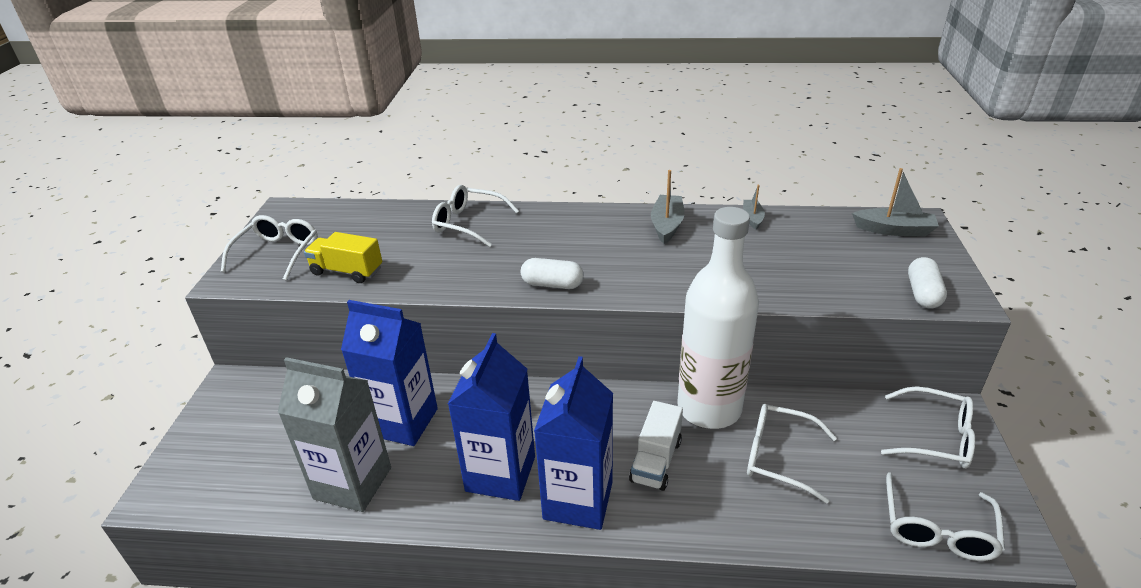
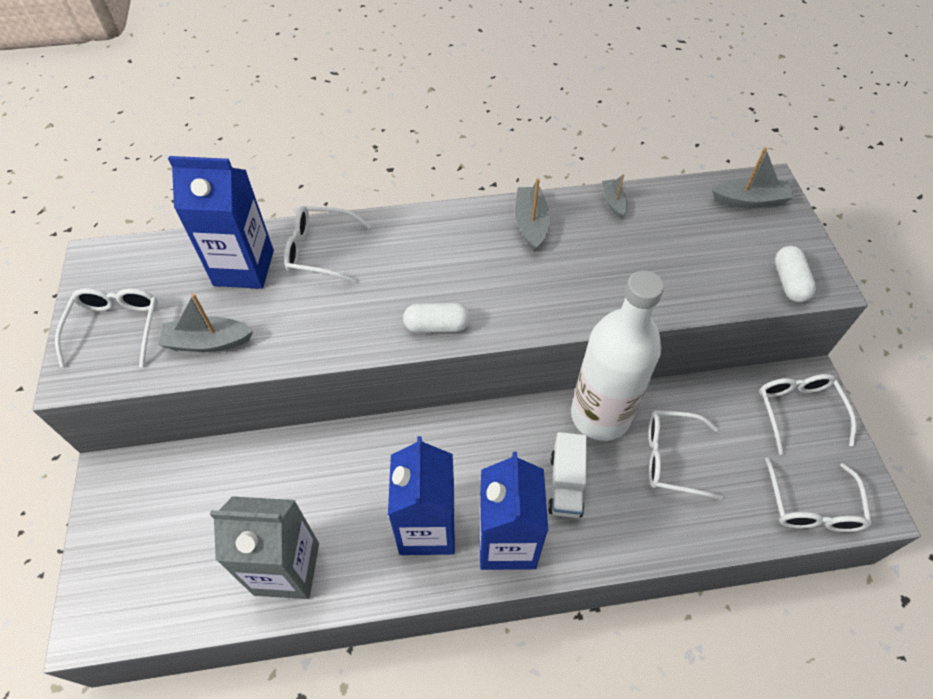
camera: 15 degrees left, 20 degrees up
yellow truck [304,232,382,283] -> grey boat [158,294,254,352]
blue carton [341,300,438,446] -> blue carton moved to [168,156,274,289]
white glasses [881,386,975,469] -> white glasses turned 105 degrees counterclockwise [759,374,856,455]

